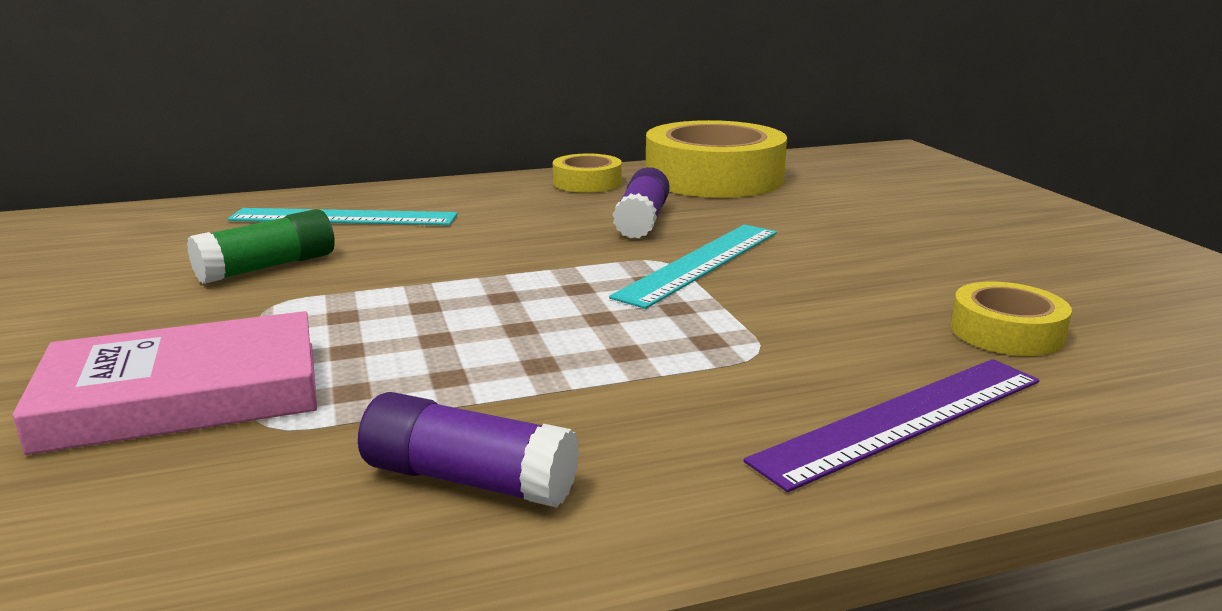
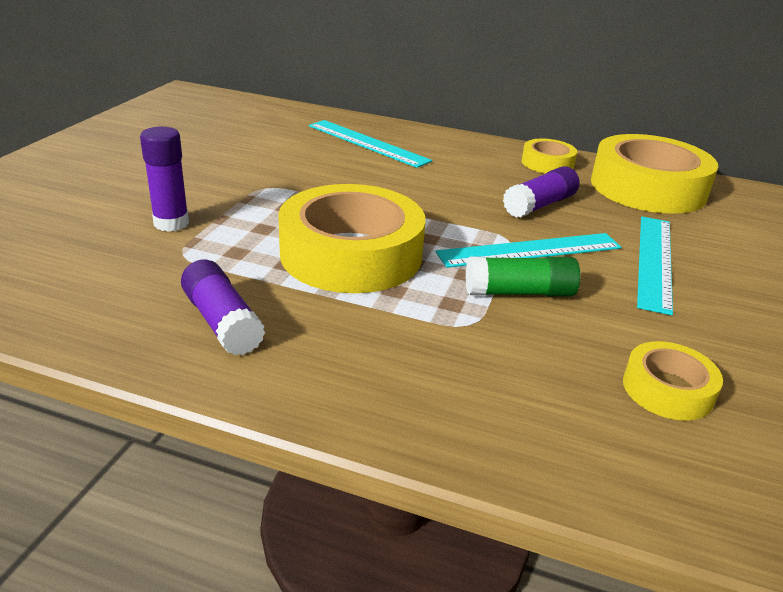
camera: 35 degrees right, 10 degrees up
pink book [12,311,317,455] -> purple glue stick [140,127,189,232]
green glue stick [187,209,335,284] -> green glue stick moved to [466,256,580,297]
purple ruler [744,359,1039,492] -> none
none -> yellow tape [278,184,426,293]
none -> turquoise ruler [637,217,673,315]

